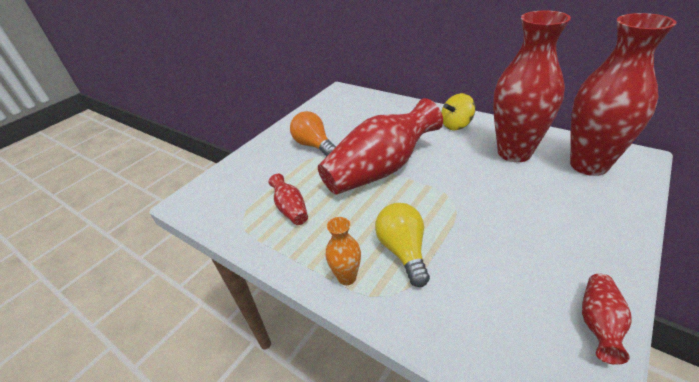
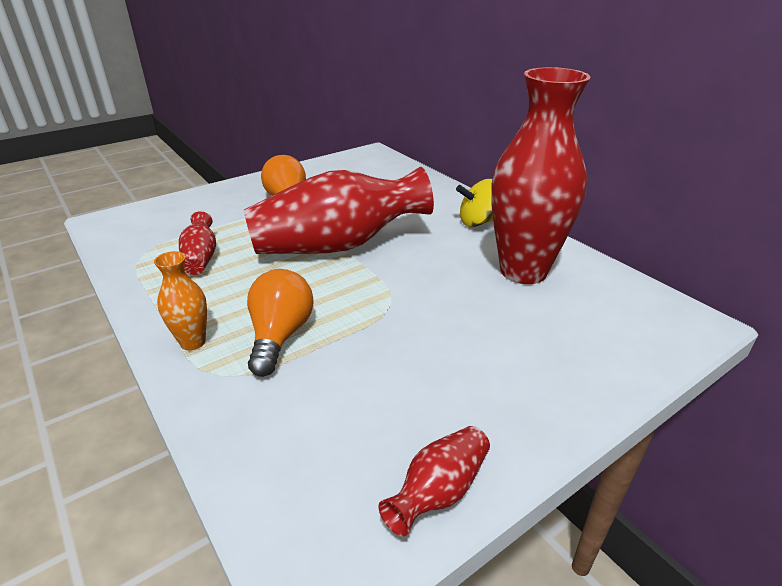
camera: 15 degrees right, 5 degrees down
yellow light bulb [375,203,430,287] -> orange light bulb [247,269,313,377]
red vase [570,13,676,176] -> none

